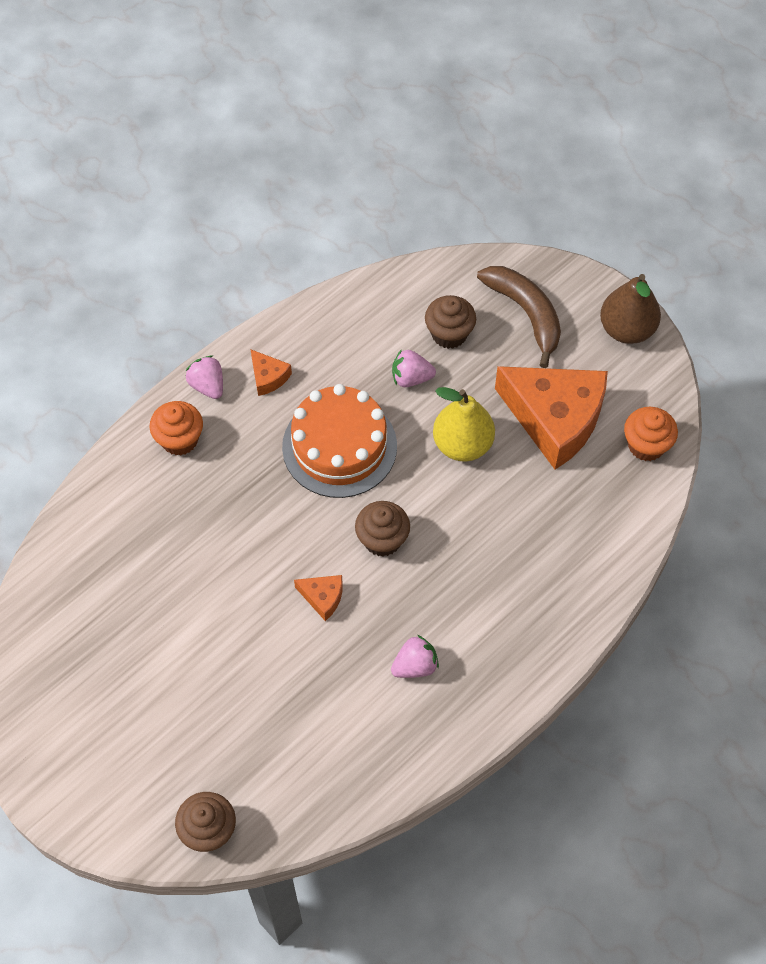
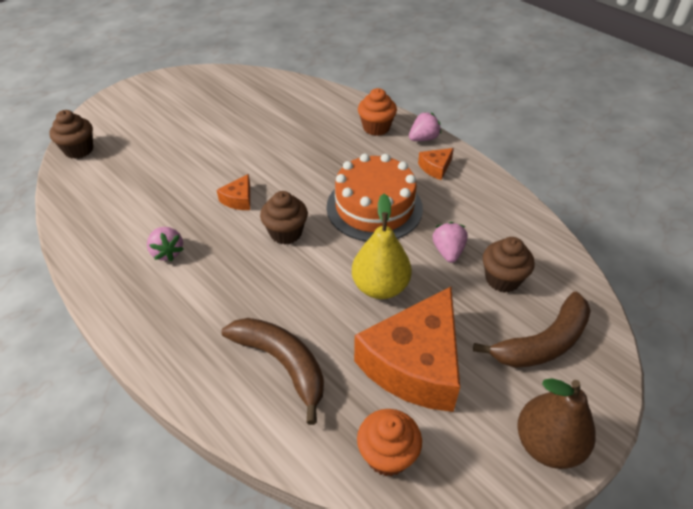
camera: 90 degrees right, 15 degrees down
none -> brown banana [222,318,324,425]

